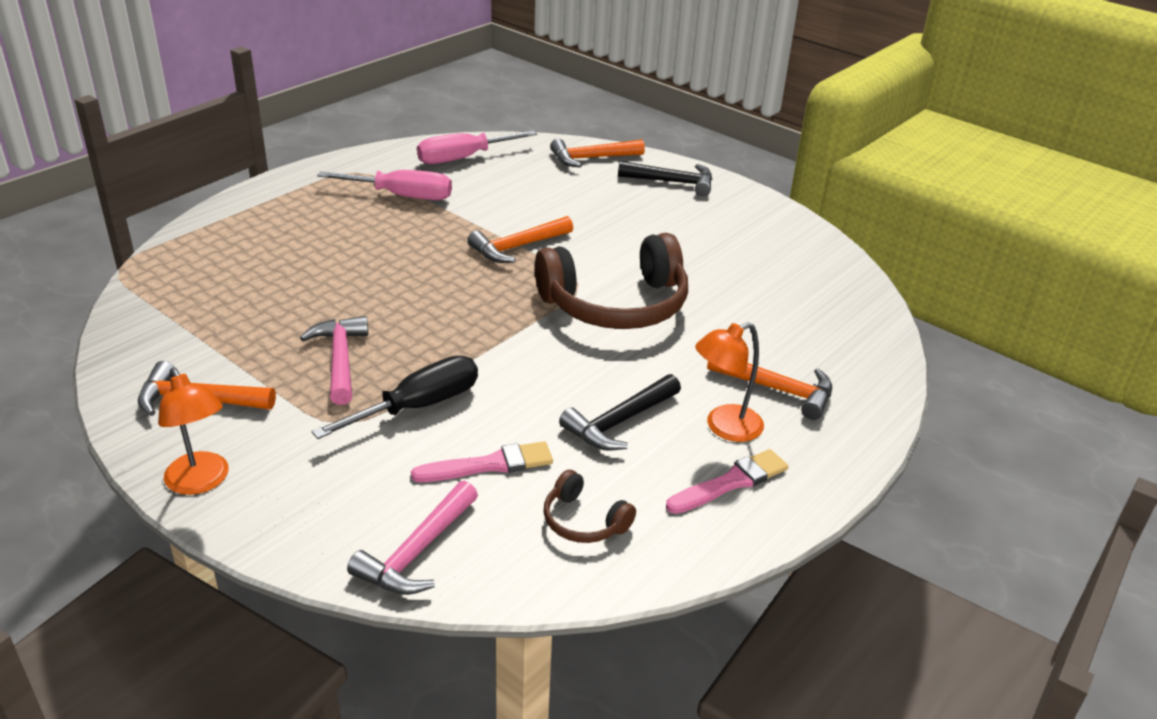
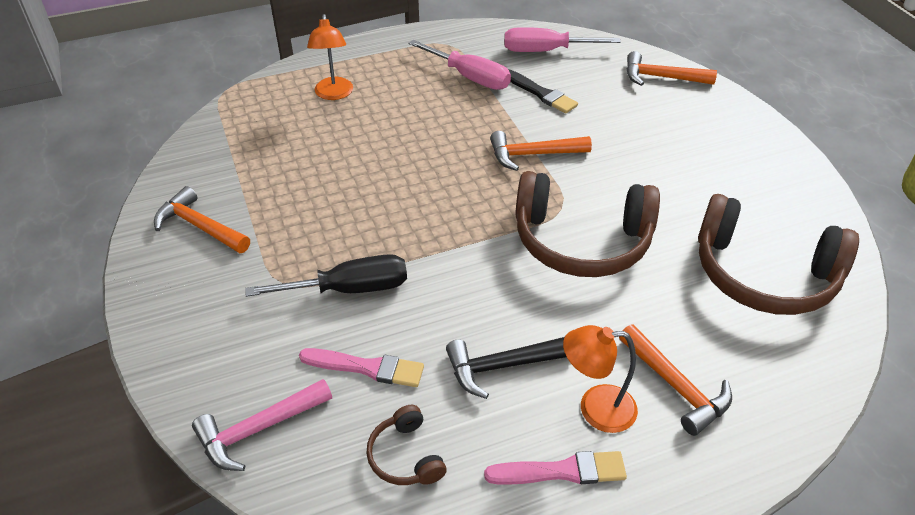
camera: 30 degrees right, 10 degrees up
orange lamp [158,367,229,495] -> orange lamp moved to [307,14,353,100]
pink hammer [300,316,368,405] -> none
black hammer [618,161,712,196] -> none
none -> black brush [508,69,578,113]
none -> brown headphones [698,194,859,315]

